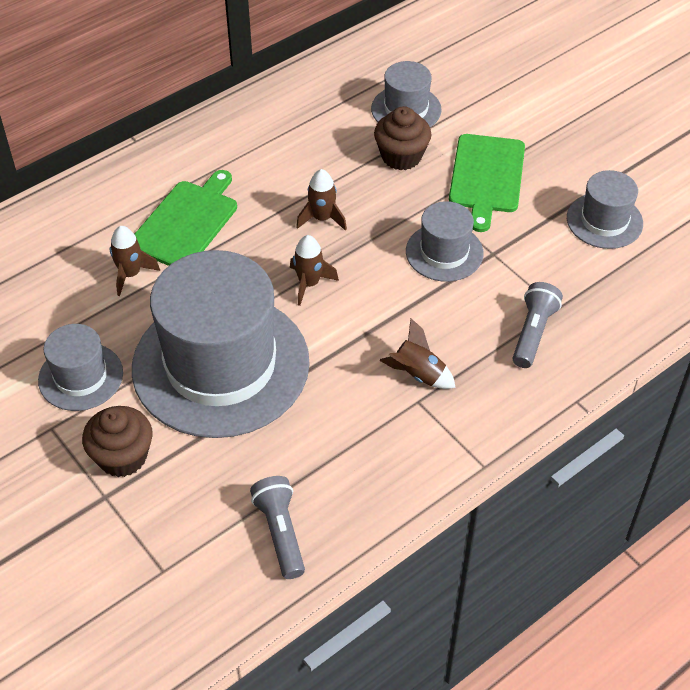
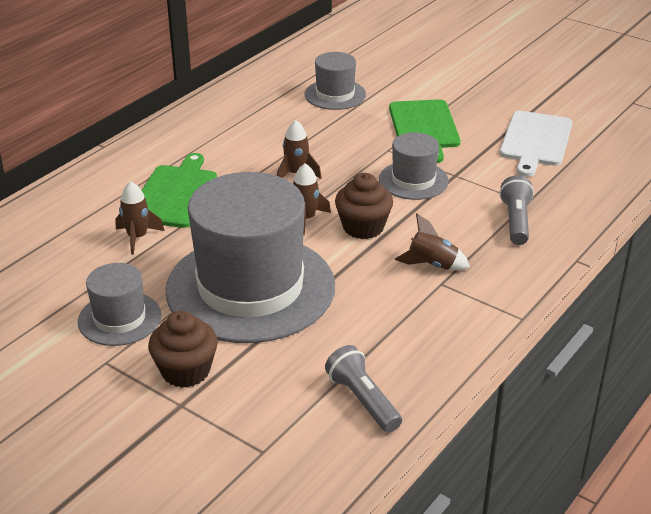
camera: 15 degrees left, 15 degrees down
brown cupcake [374,106,431,171] -> brown cupcake moved to [335,173,393,239]
grey hat [567,170,643,249] -> white cutting board [500,111,573,177]

